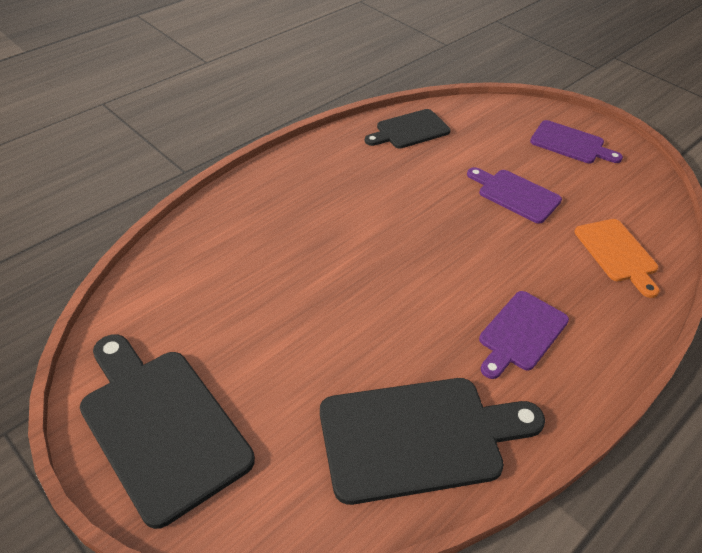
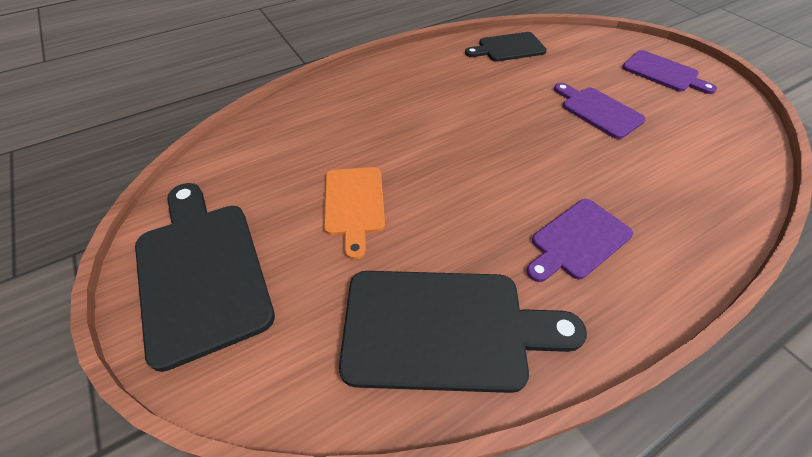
camera: 15 degrees right, 5 degrees up
orange cutting board [574,219,659,298] -> orange cutting board moved to [324,167,385,260]

